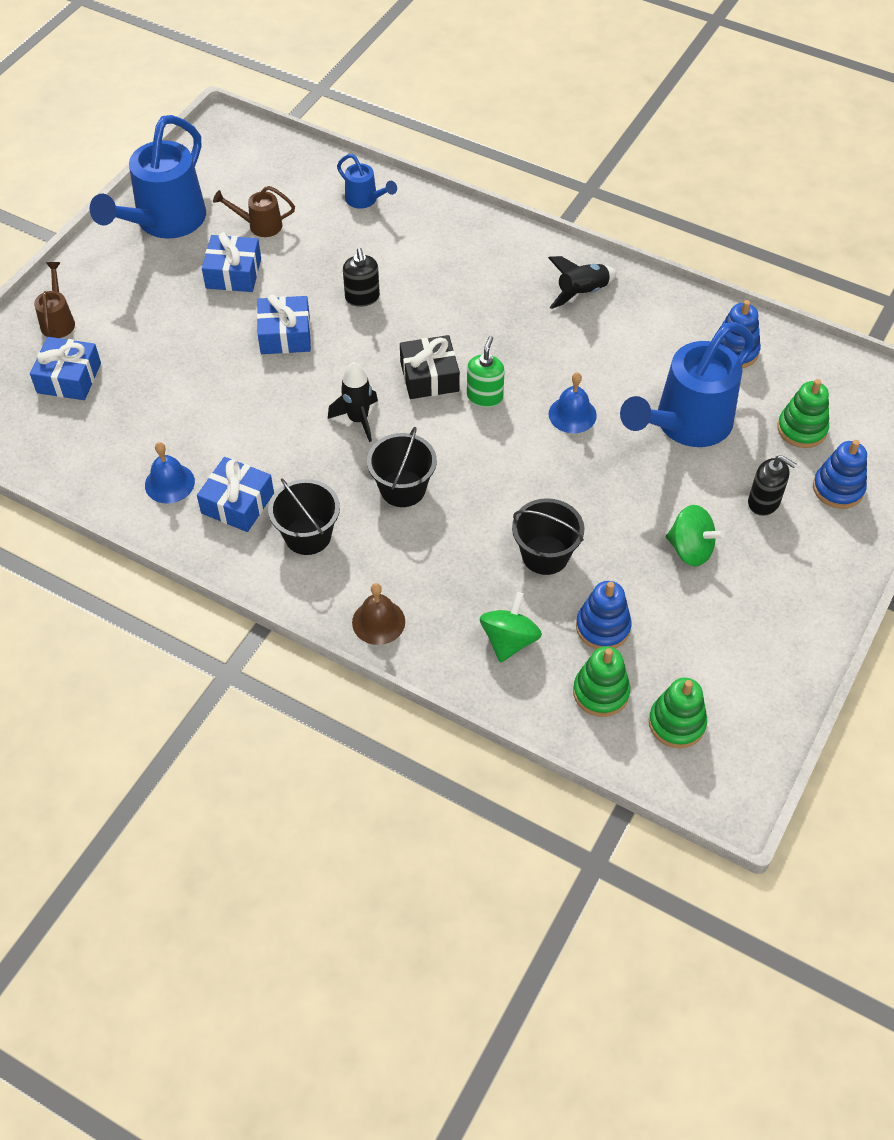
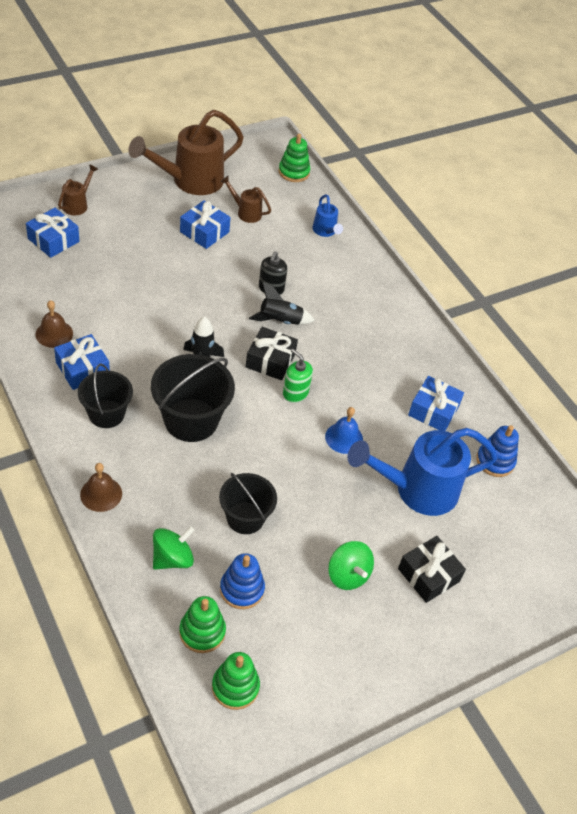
camera: 25 degrees right, 5 degrees down
blue watering can [90,115,206,239] -> brown watering can [129,110,244,195]
blue bell [145,442,195,504] -> brown bell [35,300,73,348]
blue gift [257,294,311,354] -> blue gift moved to [408,376,464,431]
black bucket [367,427,437,507] -> black bucket [151,354,235,442], size x1.52
green soap dispenser [467,336,505,407] -> green soap dispenser turned 90 degrees counterclockwise [283,349,313,403]
black rocket [548,256,617,309] -> black rocket moved to [249,282,315,325]
black soap dispenser [748,455,797,516] -> black gift [398,536,466,603]
green stacking toy [777,379,829,448] -> green stacking toy moved to [279,134,310,182]
blue stacking toy [813,440,867,509] -> none

